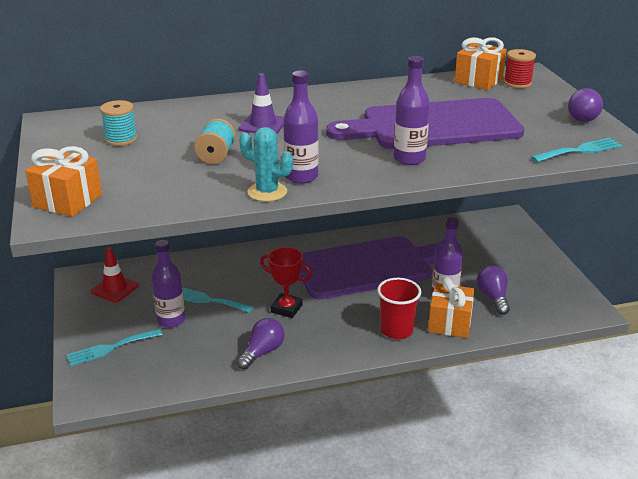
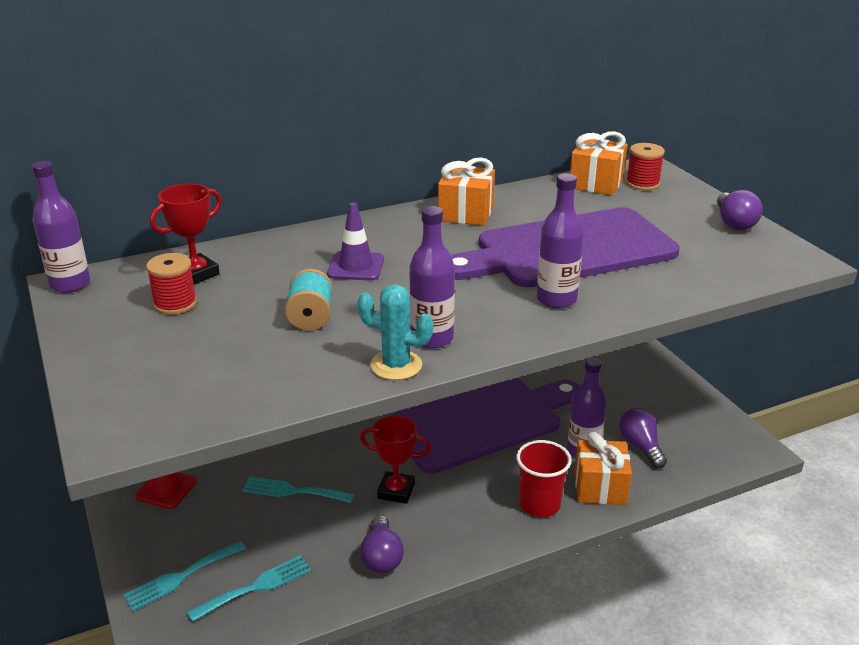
camera: 10 degrees left, 0 degrees up
orange gift [25,146,102,217] -> orange gift moved to [438,157,495,226]
turquoise spool [100,100,137,146] -> red spool [146,253,197,315]
purple bottle [151,240,185,328] -> purple bottle moved to [32,161,90,293]
purple light bulb [237,318,284,370] -> purple light bulb turned 150 degrees clockwise [360,515,404,573]
turquoise fork [531,138,622,162] -> turquoise fork moved to [187,555,311,622]
none -> red trophy [150,184,222,285]

